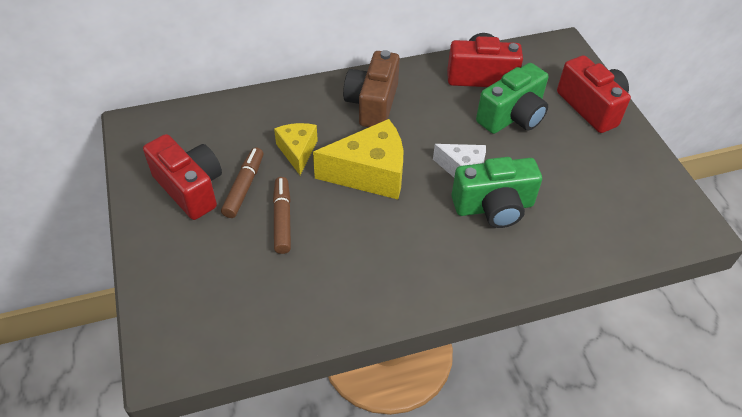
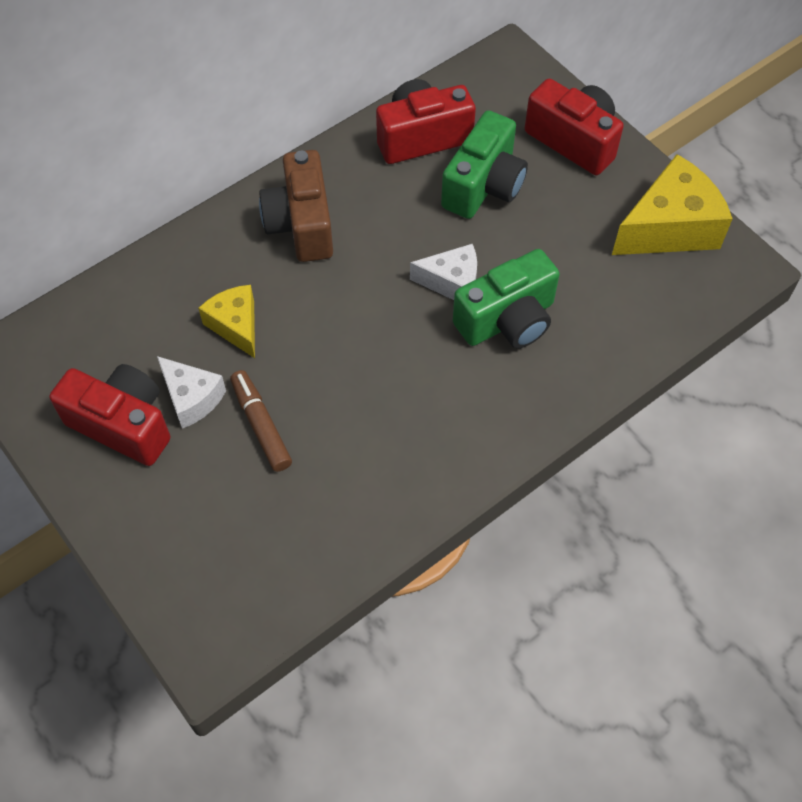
camera: 20 degrees left, 10 degrees up
brown marker [221,147,263,218] -> white cheese [157,356,226,429]
yellow cheese [313,119,403,199] -> yellow cheese moved to [612,154,733,255]

